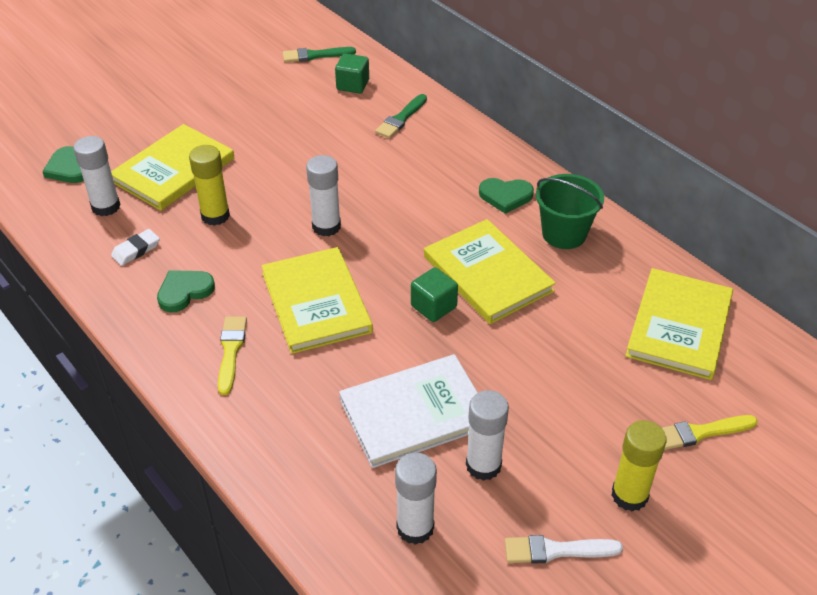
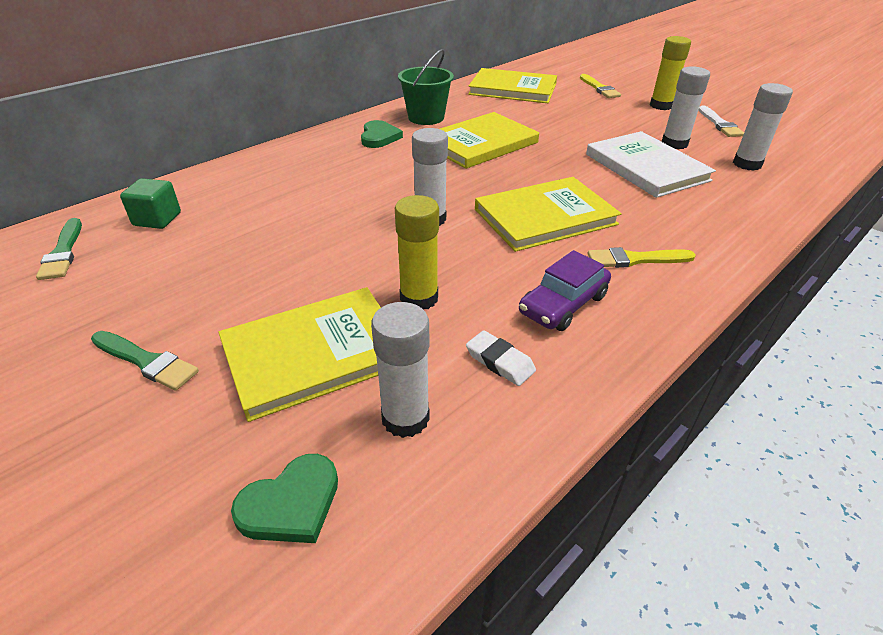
camera: 95 degrees left, 5 degrees down
yellow book [111,124,234,211] -> yellow book turned 60 degrees counterclockwise [218,287,381,422]
green heart [157,270,215,313] -> purple car [519,250,611,331]
green brush [375,94,427,138] -> green brush moved to [91,331,199,391]
green cube [411,267,458,322] -> none

